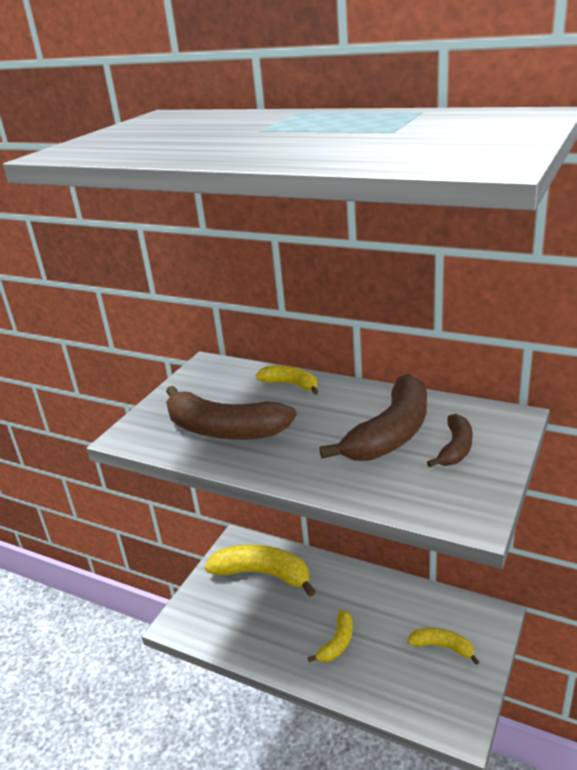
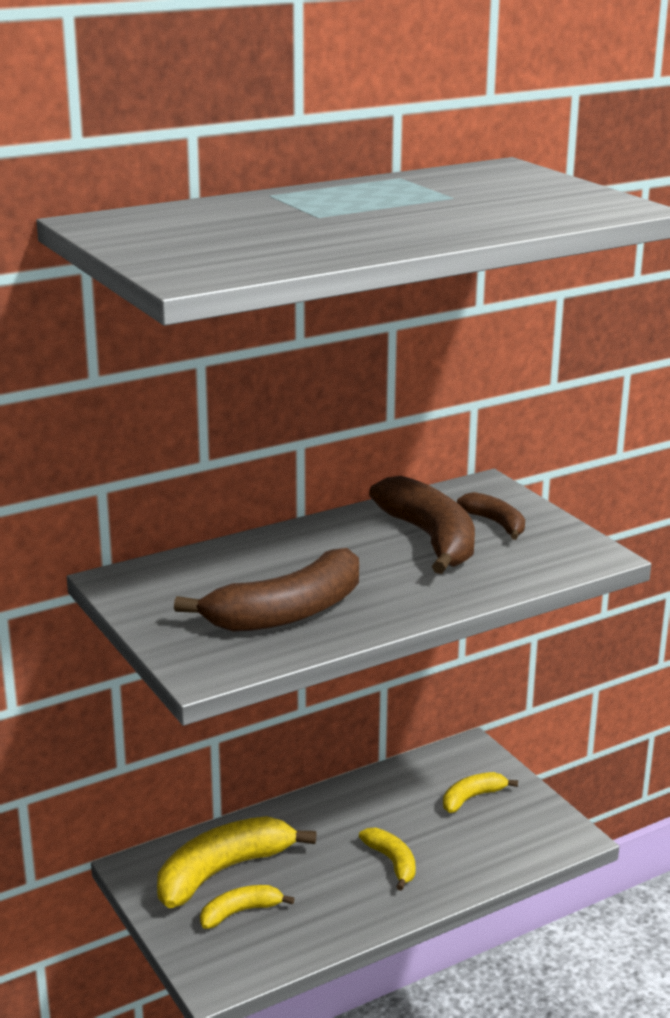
camera: 60 degrees left, 5 degrees down
yellow banana [256,365,319,394] -> yellow banana moved to [200,885,295,929]

